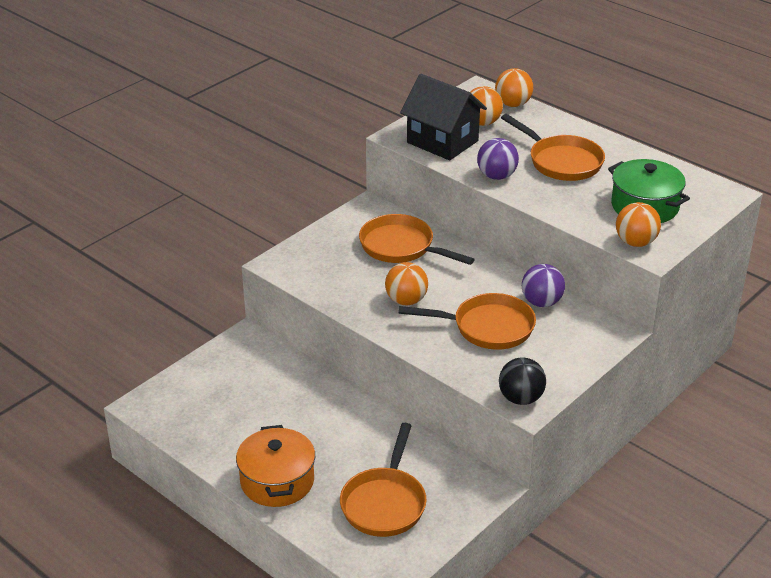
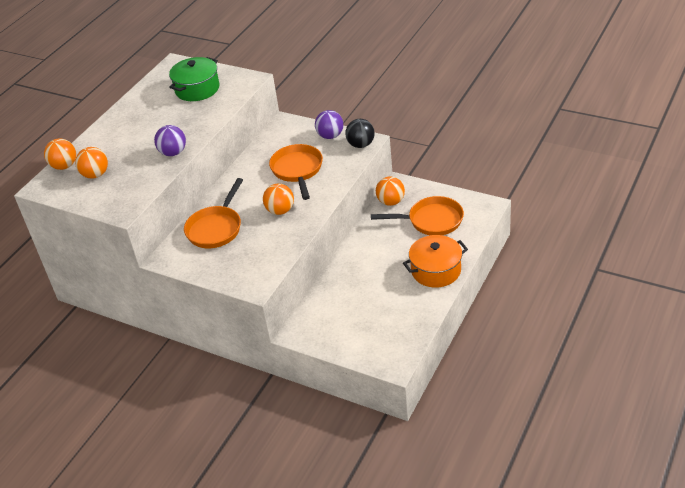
camera: 100 degrees left, 5 degrees up
black house [400,74,487,160] -> none
orange pan [501,114,605,181] -> none
purple ball [522,264,565,307] -> purple ball moved to [315,110,343,139]
orange ball [616,202,661,247] -> orange ball moved to [376,176,405,206]

